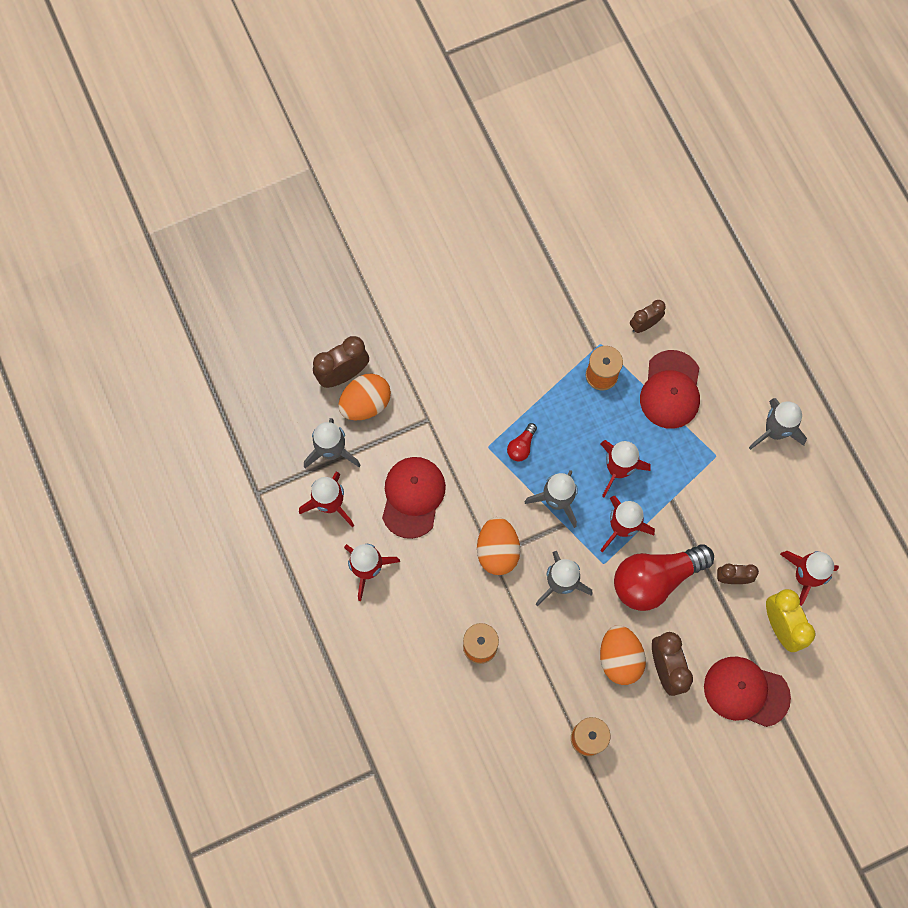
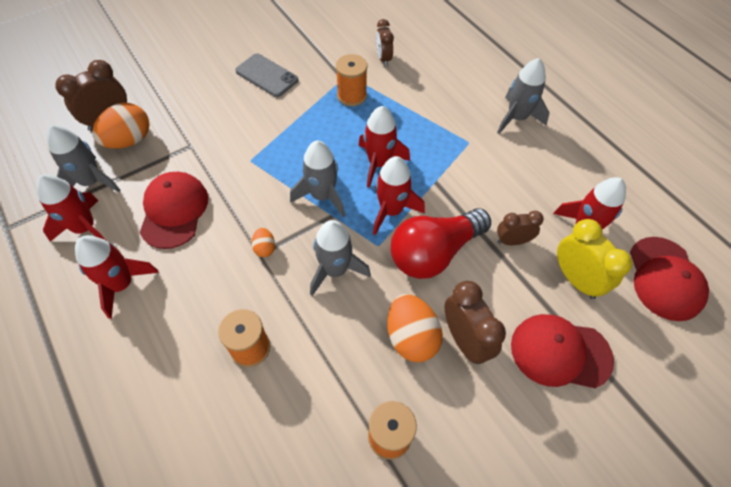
camera: 10 degrees left, 15 degrees down
orange egg [477,517,520,575] -> orange egg [251,228,275,257], size x0.50
red light bulb [507,423,537,461] -> none
brown clock [630,300,665,333] -> brown clock turned 60 degrees counterclockwise [376,19,394,66]
red cap [640,350,700,429] -> red cap moved to [630,237,709,321]
none -> grey phone [235,53,298,97]

